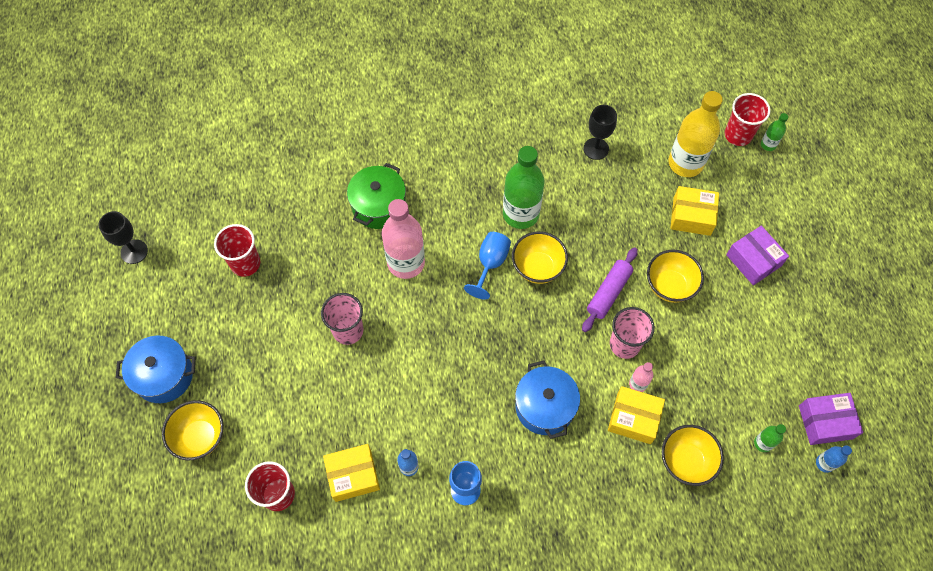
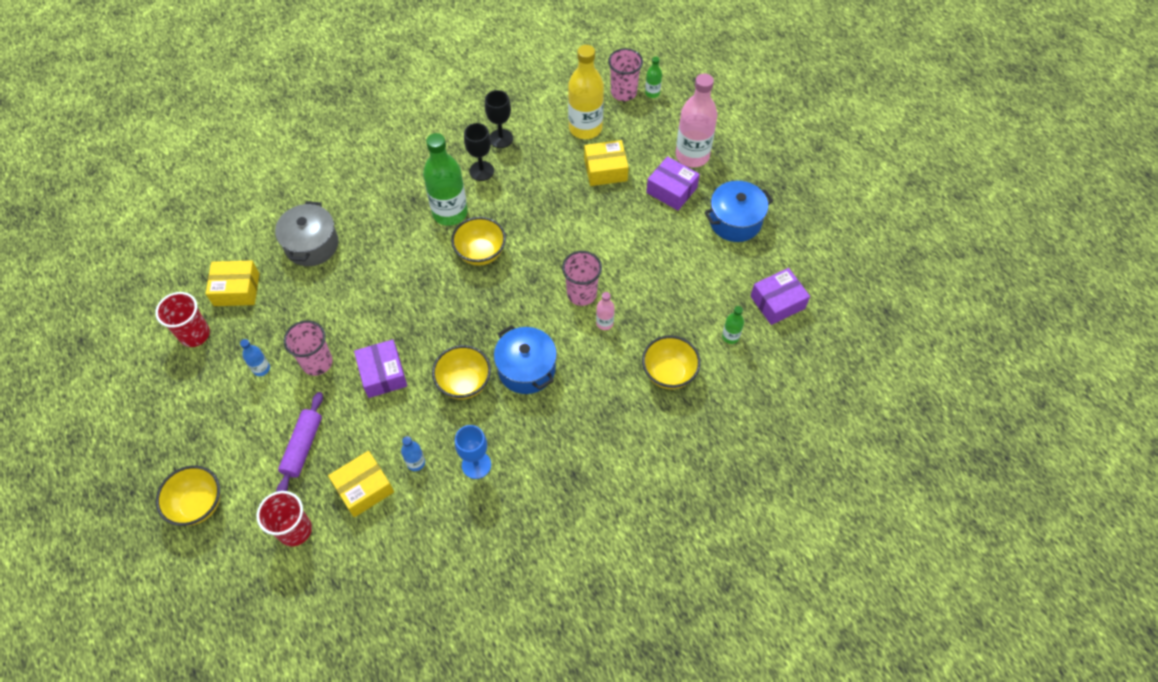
camera: 20 degrees left, 5 degrees down
black goblet [99,211,148,264] -> black goblet moved to [464,123,494,181]
blue pot [116,336,196,403] -> blue pot moved to [704,181,773,242]
green pot [347,163,406,229] -> grey pot [275,201,338,266]
pink bottle [382,199,425,279] -> pink bottle moved to [676,73,717,167]
blue goblet [464,232,511,300] -> none
purple rolling pin [582,247,638,332] -> purple rolling pin moved to [276,392,323,492]
yellow box [608,386,665,444] -> yellow box moved to [205,260,259,306]
yellow bowl [647,250,704,303] -> yellow bowl moved to [432,345,491,400]
red cup [725,93,770,146] -> pink cup [608,48,643,101]
blue bottle [816,445,852,473] -> blue bottle moved to [240,339,270,376]
none -> purple box [354,339,407,398]

